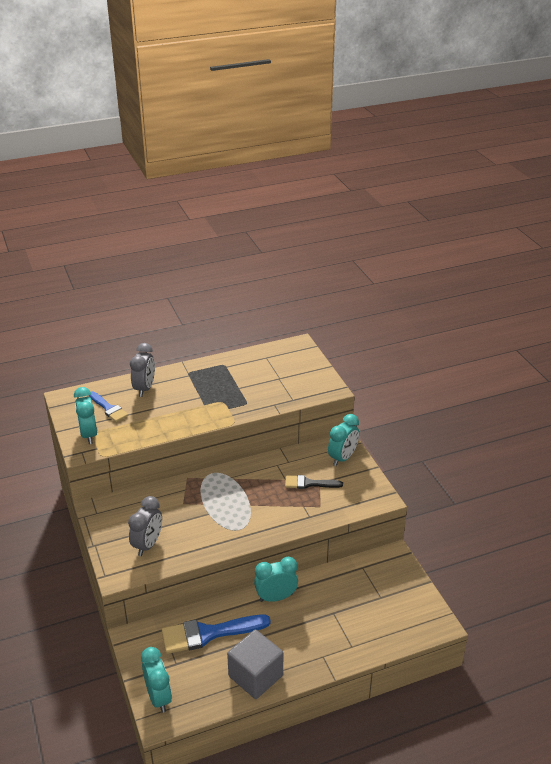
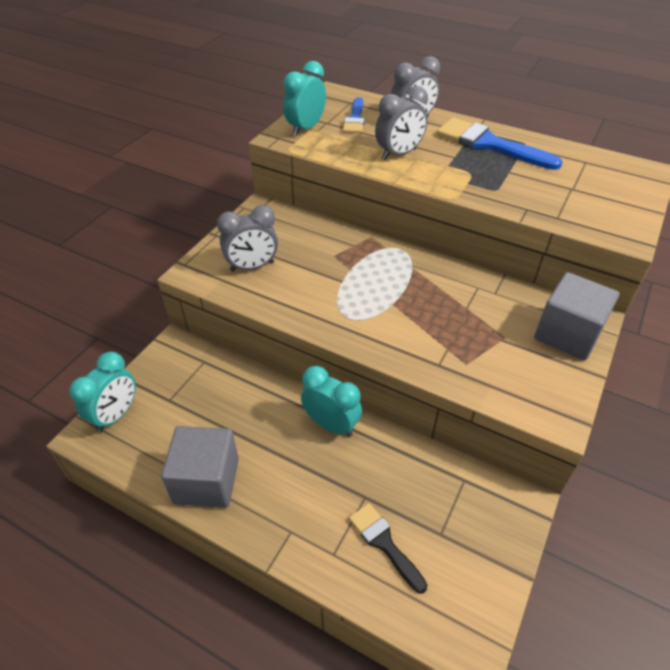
camera: 50 degrees right, 10 degrees up
blue brush [162,615,271,654] -> blue brush moved to [437,117,563,170]
black brush [285,475,343,489] -> black brush moved to [349,503,427,594]
turquoise clock [328,414,359,466] -> grey cube [534,272,619,360]
none -> grey clock [375,86,428,160]

